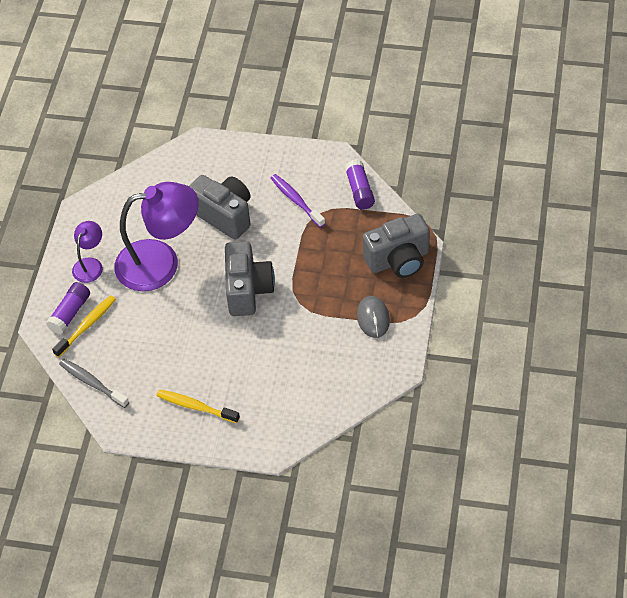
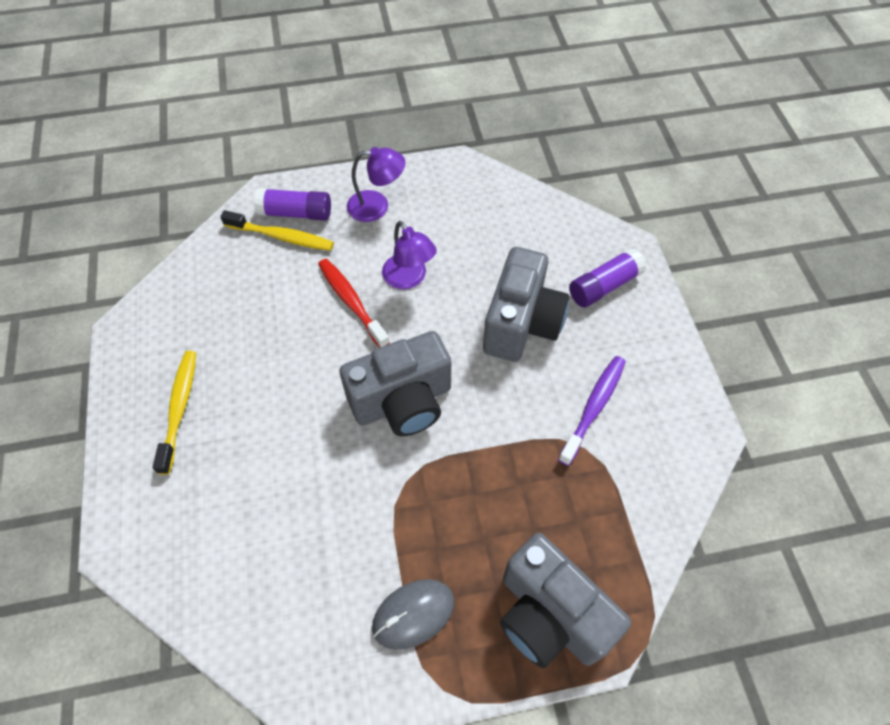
camera: 65 degrees right, 5 degrees up
grey toothbrush [59,359,129,408] -> none
purple lamp [114,182,199,291] -> purple lamp [382,221,437,289], size x0.48
purple glue stick [345,160,375,210] -> purple glue stick moved to [569,248,646,307]
none -> red toothbrush [318,259,390,348]

